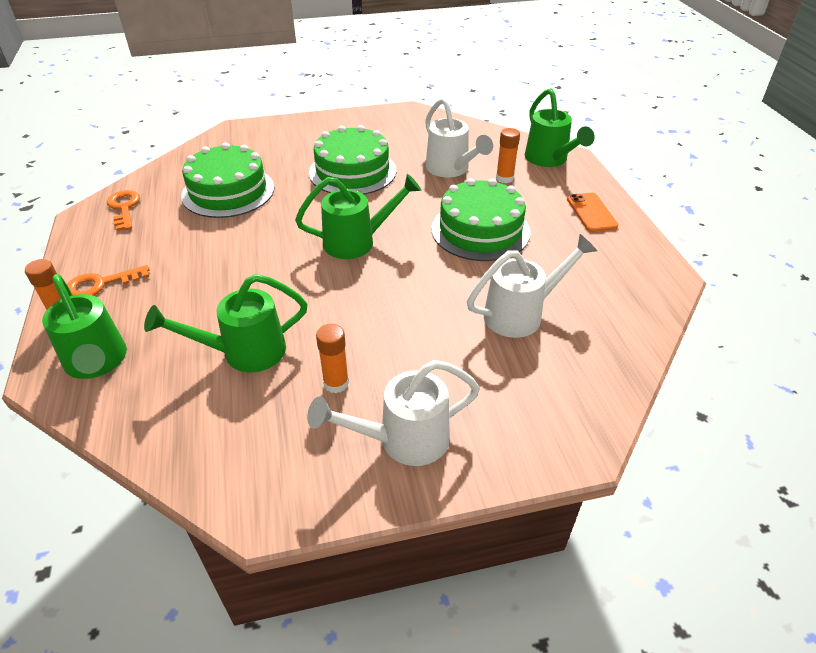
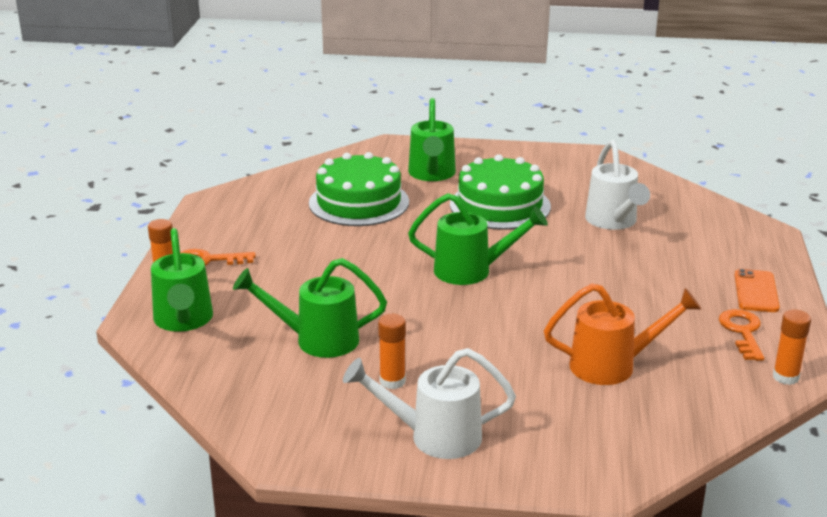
camera: 20 degrees right, 15 degrees down
orange key [107,190,140,231] -> orange key moved to [719,309,764,361]
green cake [432,178,531,261] -> none
white watering can [467,234,597,338] -> orange watering can [544,283,701,385]
orange glue stick [496,128,520,183] -> orange glue stick moved to [773,309,811,385]
green watering can [525,88,595,167] -> green watering can moved to [408,98,456,181]

